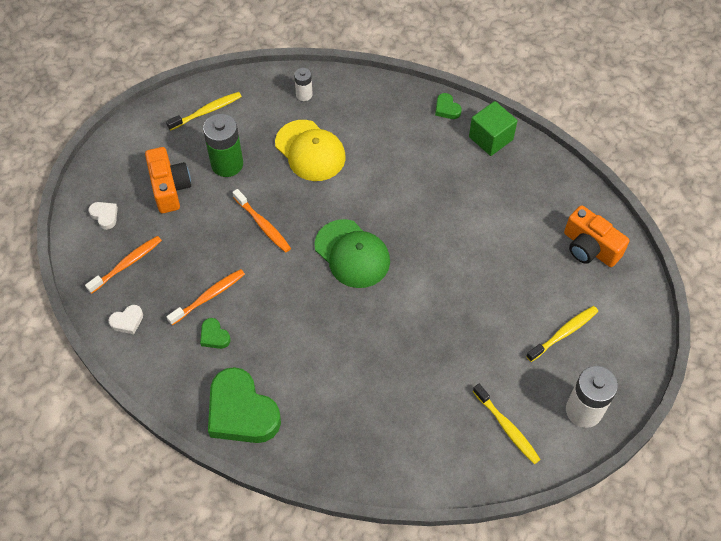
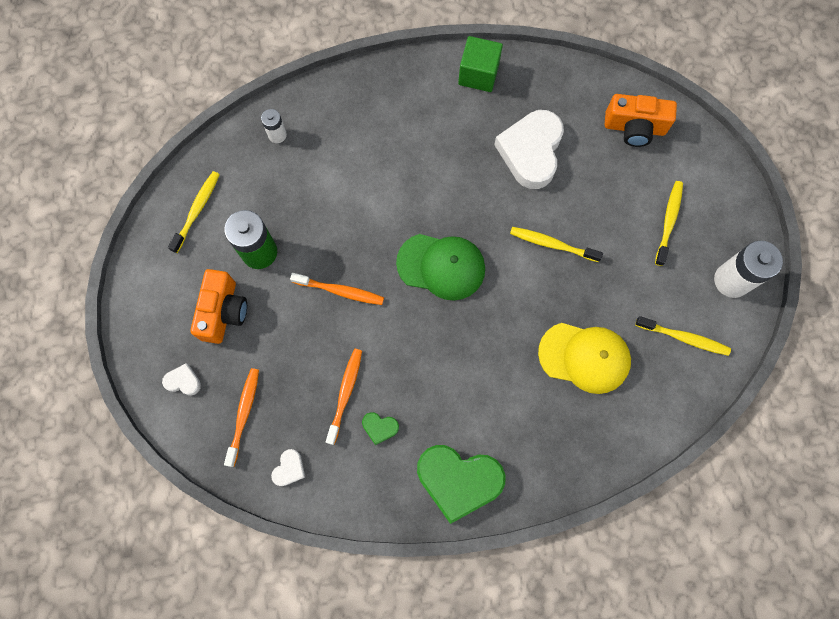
camera: 35 degrees left, 15 degrees up
orange camera [145,147,191,213] -> orange camera turned 60 degrees clockwise [190,269,247,344]
yellow cap [275,120,346,181] -> yellow cap moved to [538,323,631,394]
green heart [435,93,462,119] -> none
none -> white heart [494,110,564,189]
none -> yellow toothbrush [510,227,603,262]

